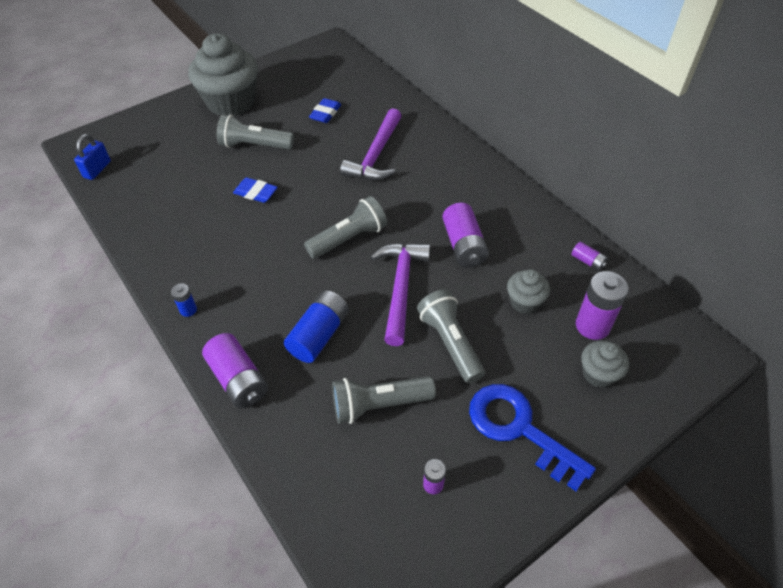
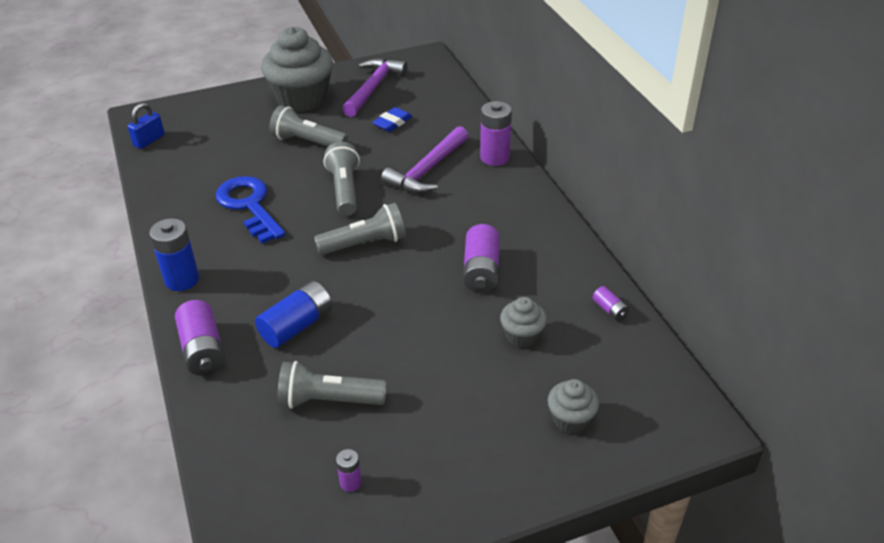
camera: 15 degrees right, 10 degrees down
blue battery [171,283,197,317] -> blue battery [149,218,199,291], size x1.97
blue eraser [233,177,278,203] -> none
purple hammer [371,243,430,346] -> purple hammer moved to [342,58,408,117]
grey flashlight [417,289,485,384] -> grey flashlight moved to [324,142,360,216]
blue key [469,384,596,491] -> blue key moved to [215,176,285,243]
purple battery [576,271,629,340] -> purple battery moved to [480,101,512,166]

